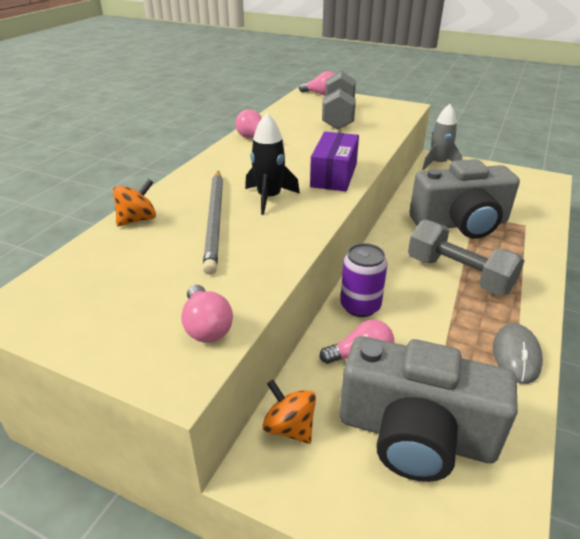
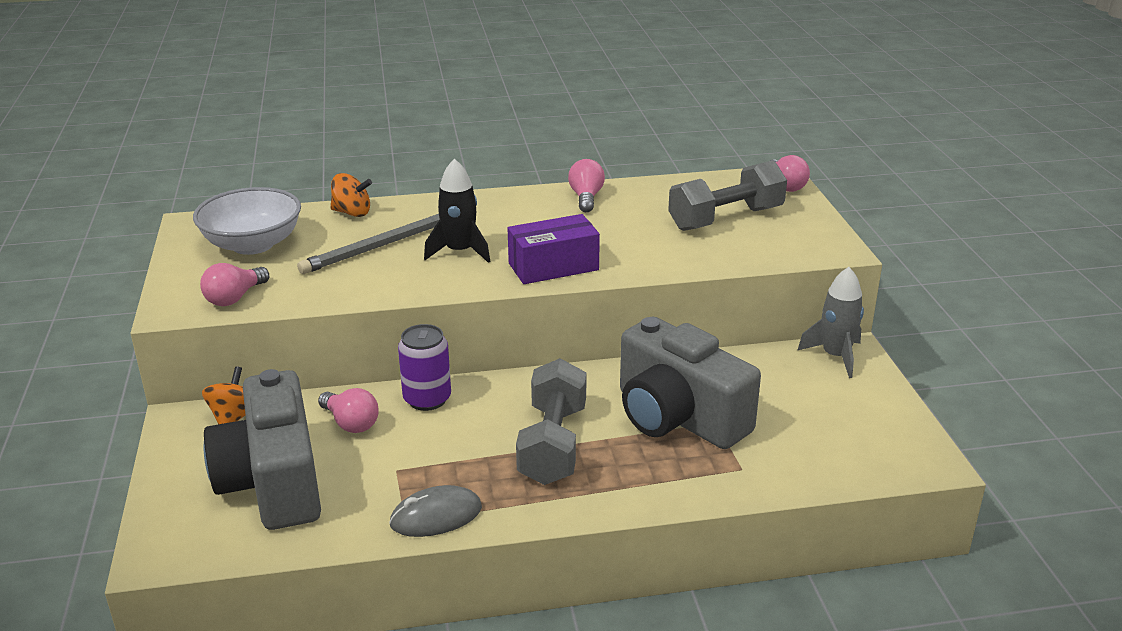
camera: 55 degrees right, 5 degrees down
none -> white bowl [193,187,301,255]

